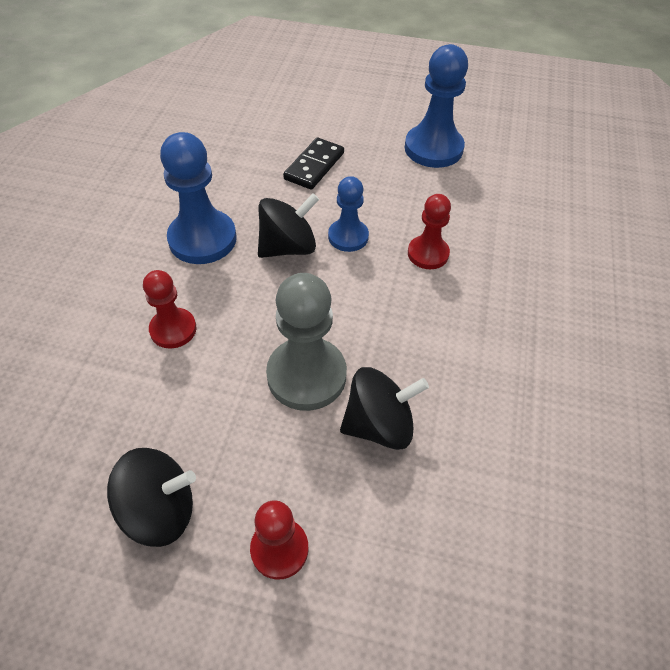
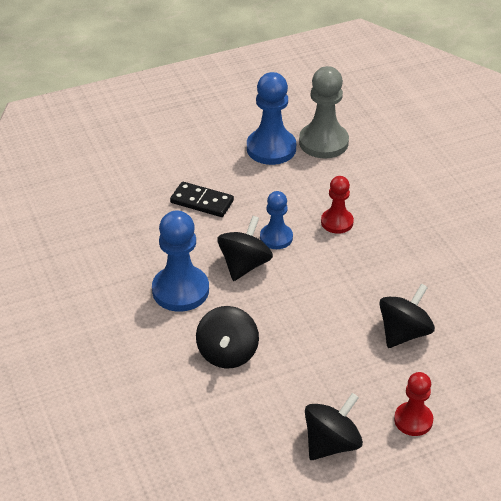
camera: 35 degrees left, 10 degrees down
red pawn [143,270,196,349] -> black spinning top [196,306,259,368]
grey pawn [266,273,347,411] -> grey pawn moved to [299,66,349,159]
black domino [283,138,344,190] -> black domino turned 60 degrees counterclockwise [170,182,234,217]

